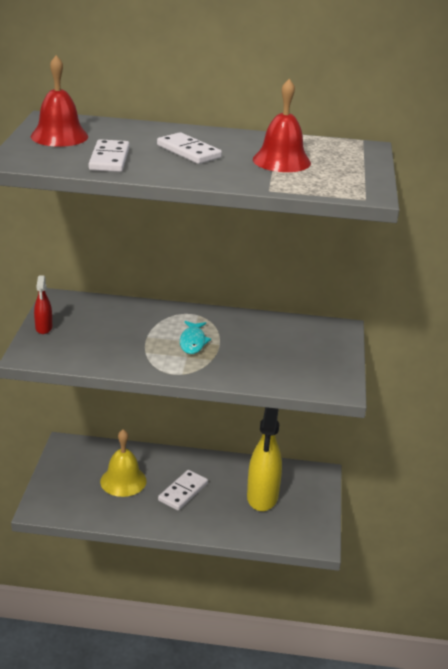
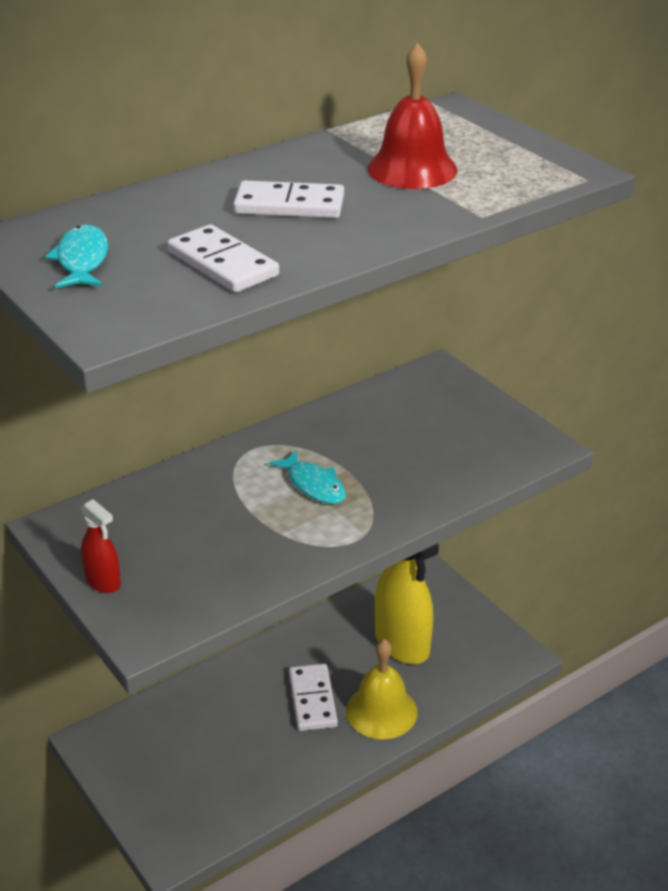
camera: 40 degrees left, 5 degrees up
red bell [31,55,88,147] -> turquoise fish [45,225,108,288]
yellow bell [100,429,147,497] -> yellow bell moved to [346,639,418,739]

